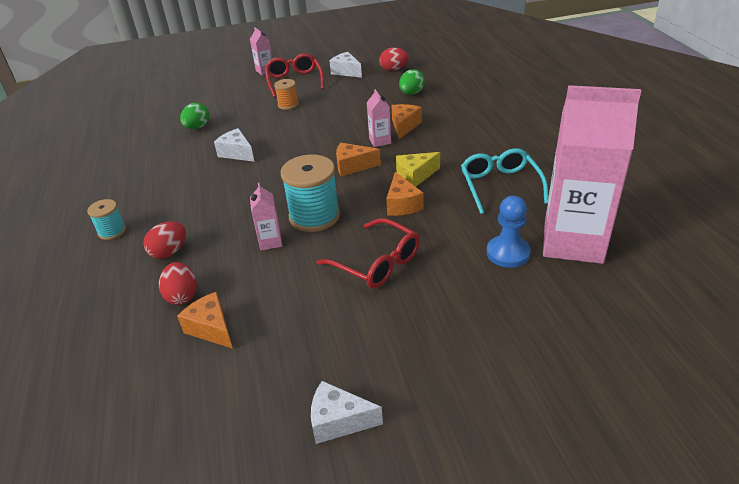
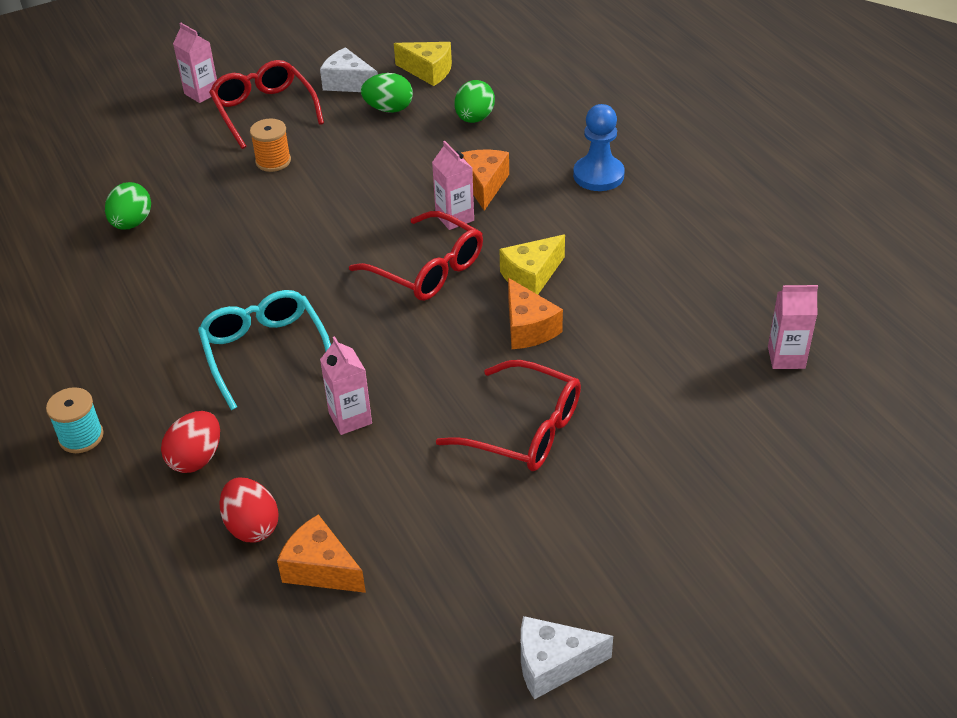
camera: 15 degrees left, 5 degrees up
white cheese [214,128,254,162] -> none
turquoise spool [281,154,340,232] -> none
orange cheese [336,143,381,176] -> red glasses [349,211,483,301]
red egg [379,48,409,71] -> yellow cheese [394,42,452,86]
turquoise glasses [461,148,548,214] -> turquoise glasses moved to [198,290,331,410]
blue pawn [487,196,531,268] -> blue pawn moved to [573,104,625,191]
pink carton [543,85,641,264] -> pink carton [768,285,818,369], size x0.41
none -> green egg [361,73,413,113]

